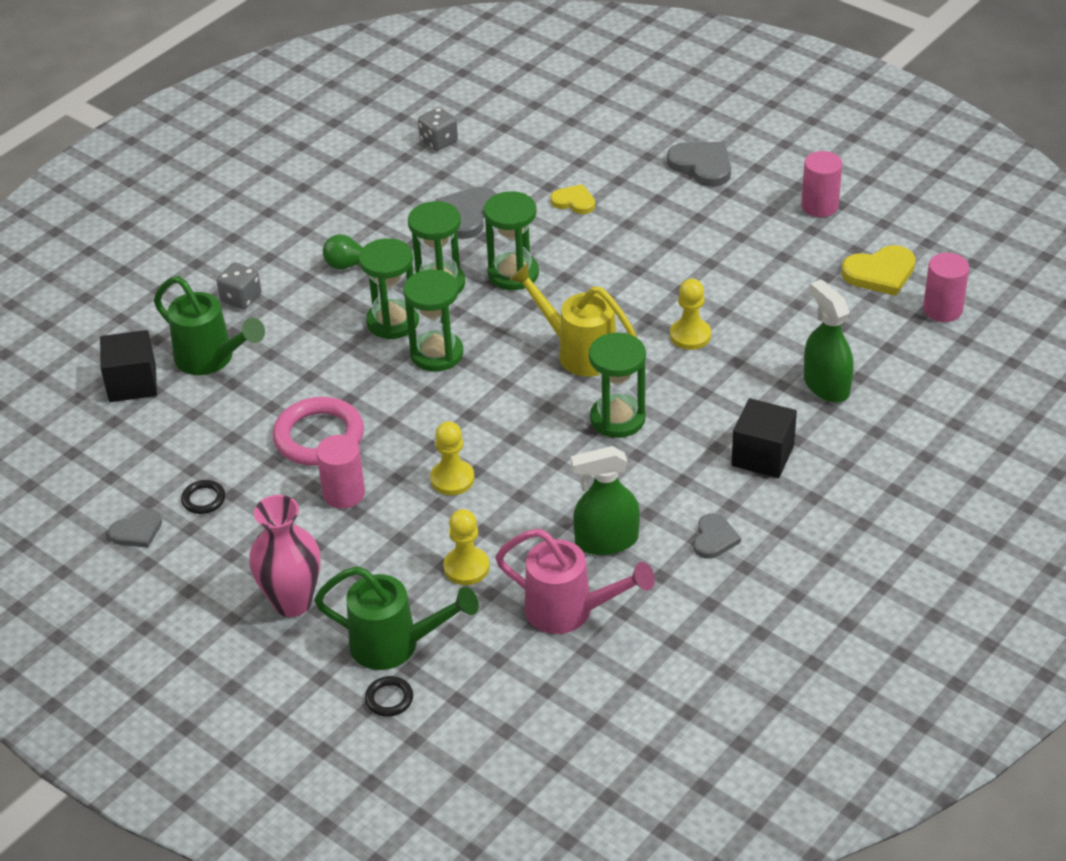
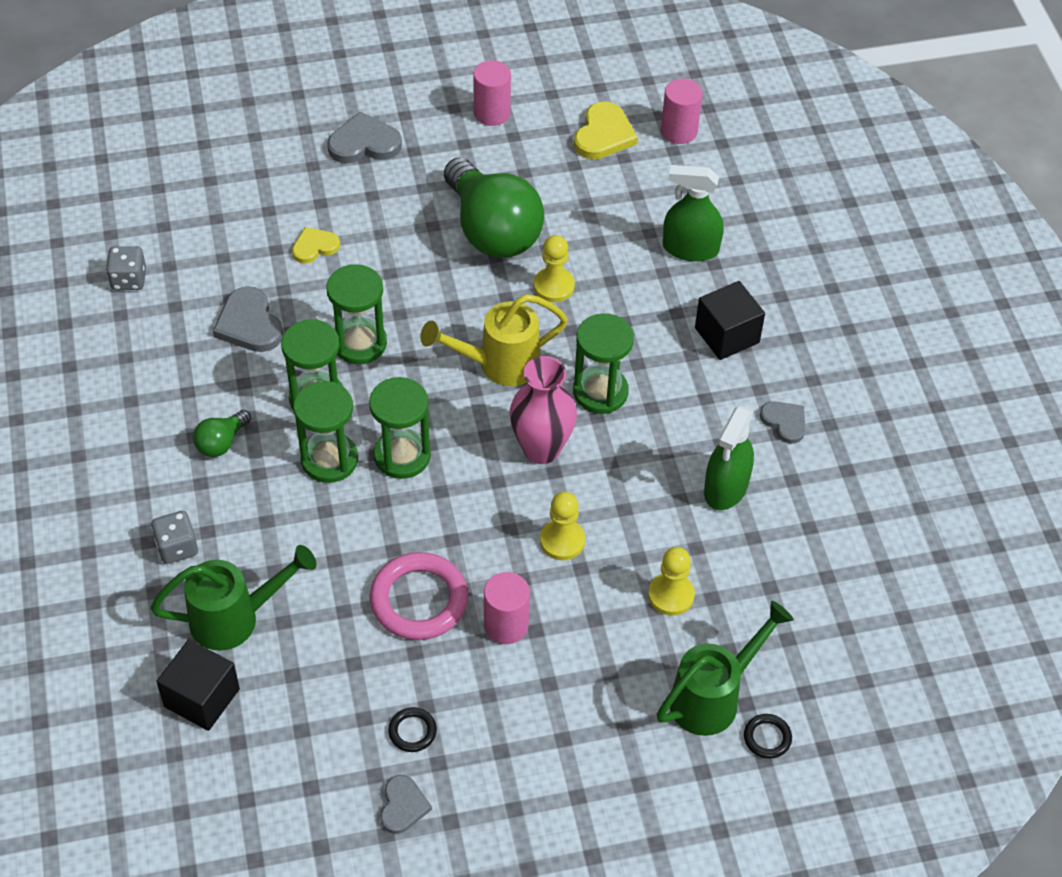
camera: 55 degrees left, 10 degrees up
pink vase [249,495,321,617] -> pink vase moved to [510,356,577,464]
pink watering can [495,528,655,634] -> none
none -> green light bulb [444,157,544,258]

